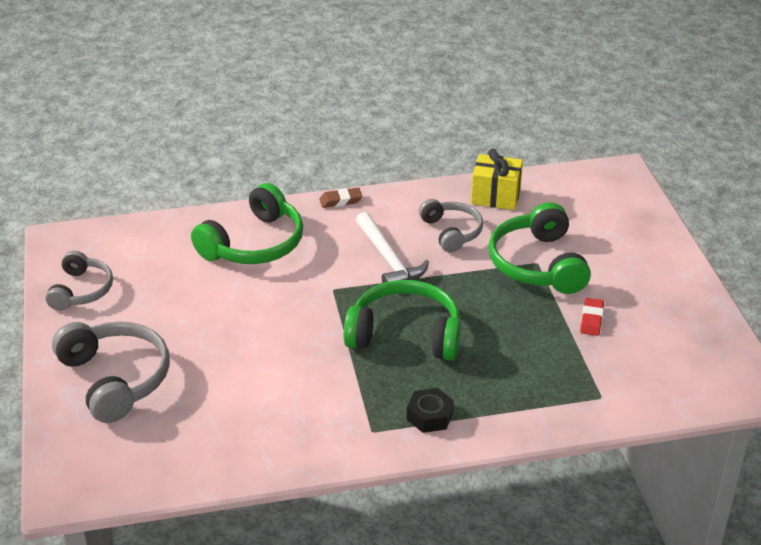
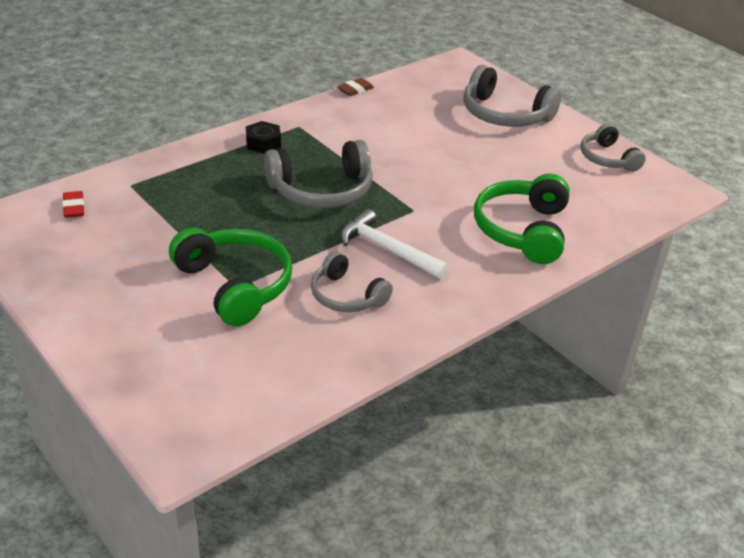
camera: 150 degrees right, 0 degrees up
brown eraser [319,188,362,208] -> brown eraser moved to [337,78,374,96]
green headphones [344,280,461,360] -> grey headphones [264,140,373,208]
yellow gift [471,149,523,210] -> none
red eraser [580,298,604,336] -> red eraser moved to [62,191,84,218]

